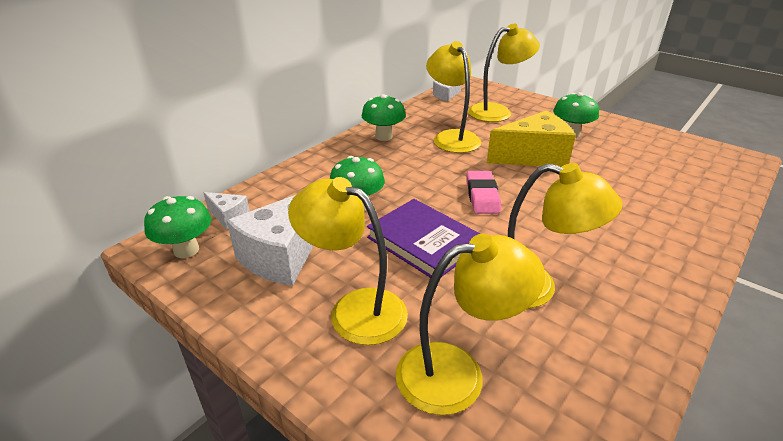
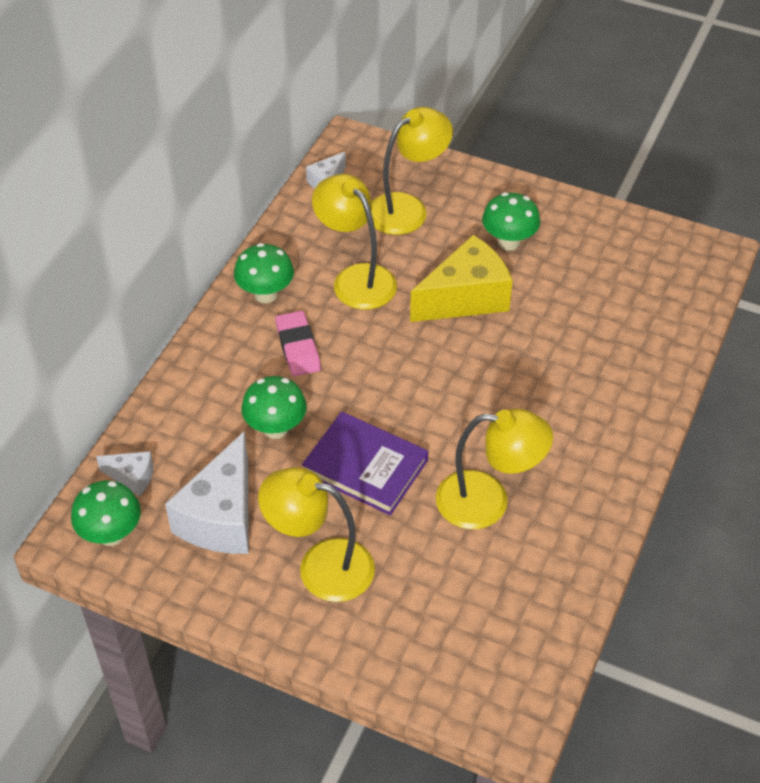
camera: 15 degrees left, 15 degrees up
yellow lamp [395,234,545,415] -> none
pink eraser [466,171,501,214] -> pink eraser moved to [275,311,321,376]

